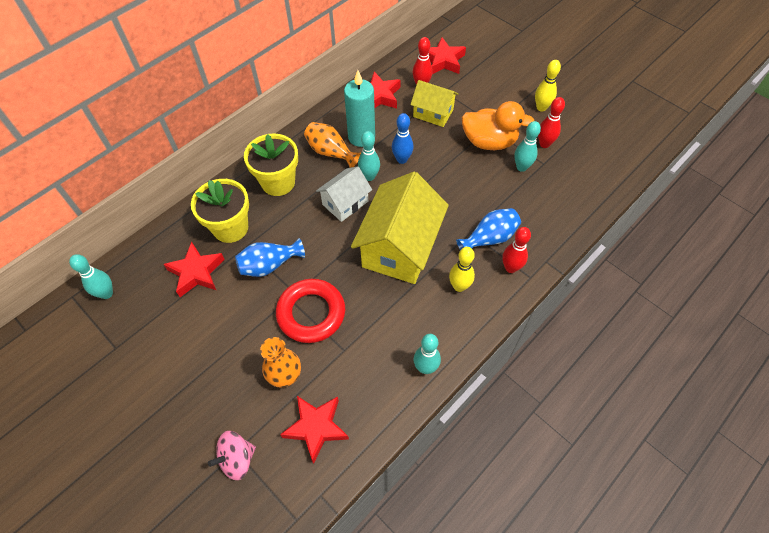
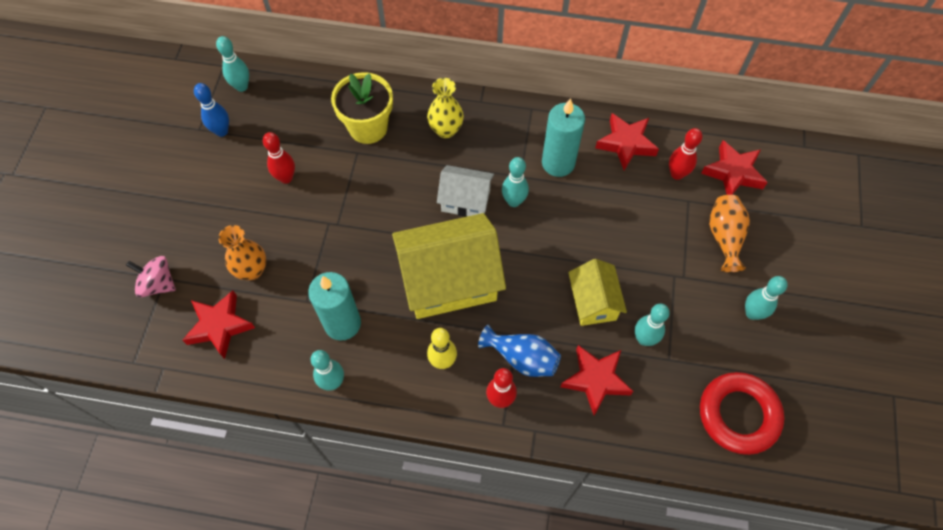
camera: 55 degrees right, 5 degrees up
red star [163,241,225,297] -> red star moved to [560,345,633,416]
blue vase [235,238,305,277] -> none
yellow flower pot [244,133,298,196] -> yellow vase [427,78,464,138]
red ring [276,279,345,343] -> red ring moved to [700,372,784,455]
orange vase [304,122,361,168] -> orange vase moved to [709,195,750,272]
blue bowling pin [392,113,414,164] -> blue bowling pin moved to [194,83,229,137]
yellow house [410,80,459,127] -> yellow house moved to [568,259,627,326]
orange duck [461,101,534,150] -> none
yellow bowling pin [535,60,561,112] -> turquoise bowling pin [745,276,788,320]
red bowling pin [538,97,565,148] -> red bowling pin moved to [263,132,295,184]
none -> turquoise candle [308,272,361,341]

